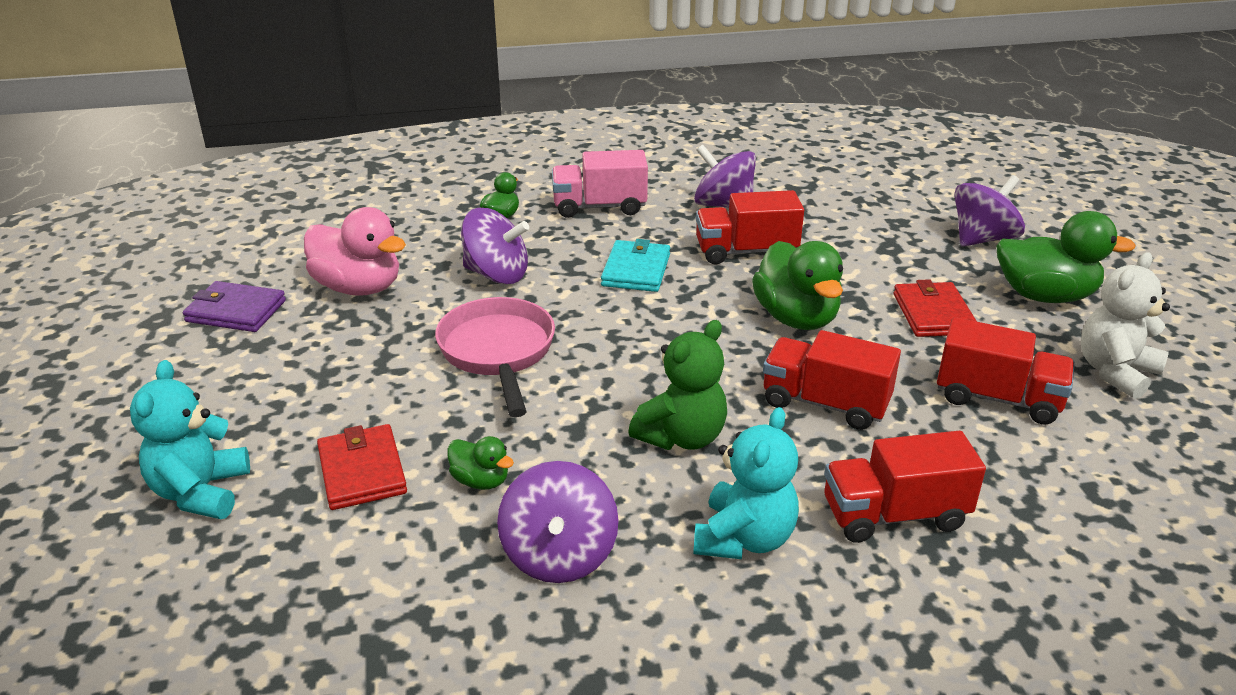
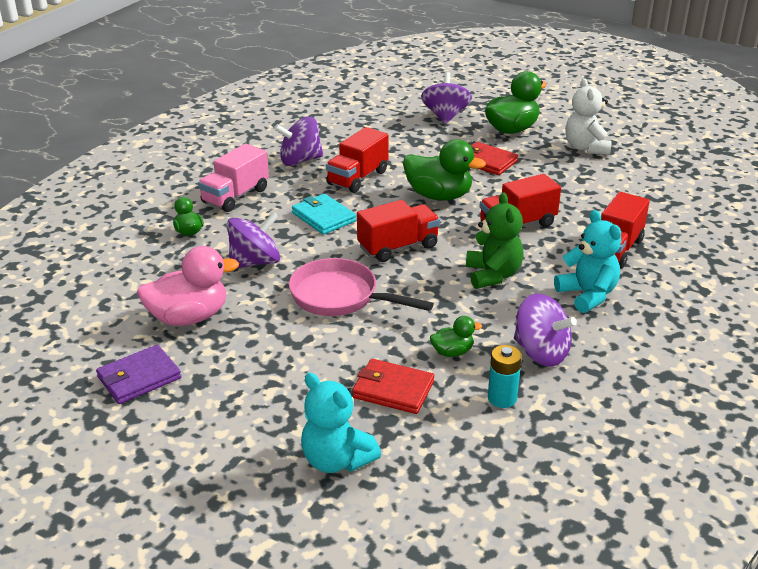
camera: 50 degrees left, 0 degrees up
red truck [937,317,1075,425] -> red truck moved to [357,200,440,262]
none -> turquoise battery [488,345,522,408]

